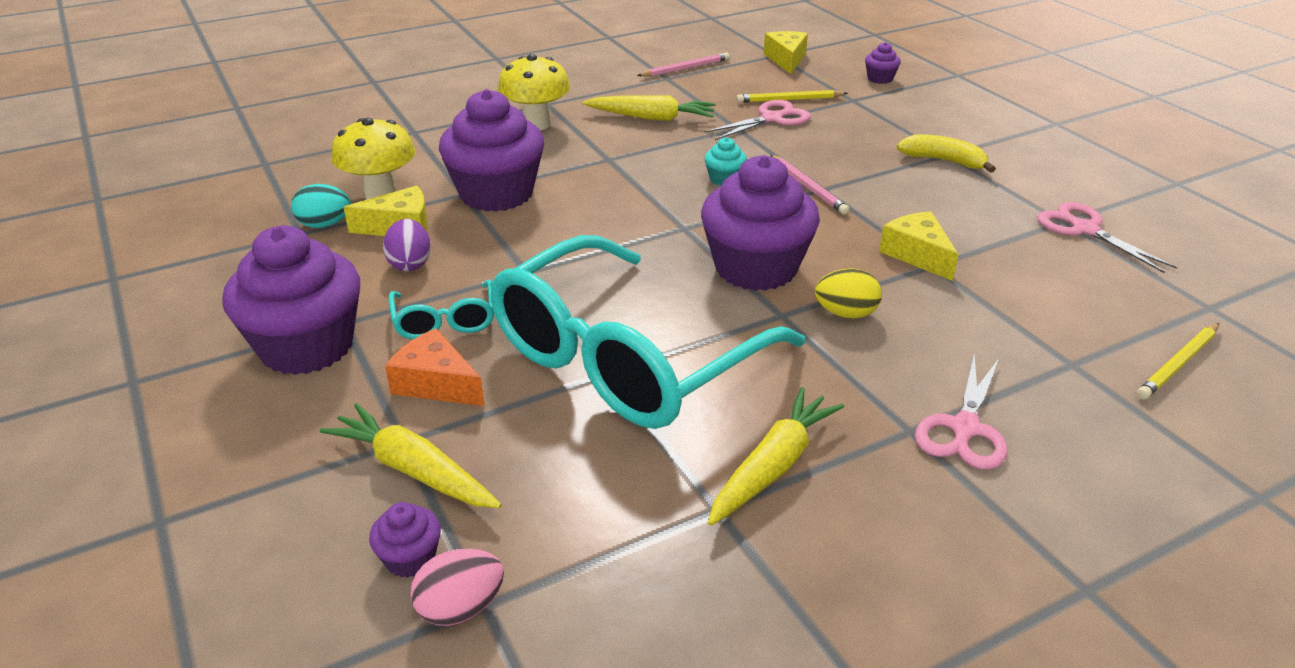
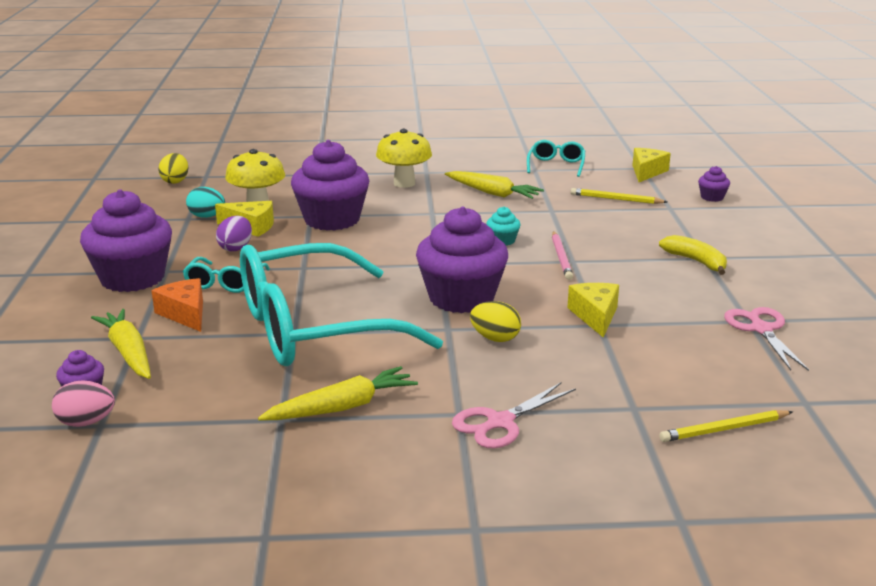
camera: 25 degrees right, 10 degrees down
pink pencil [637,53,730,77] -> turquoise glasses [527,140,585,177]
pink scissors [705,100,811,140] -> none
none -> yellow egg [158,153,189,184]

